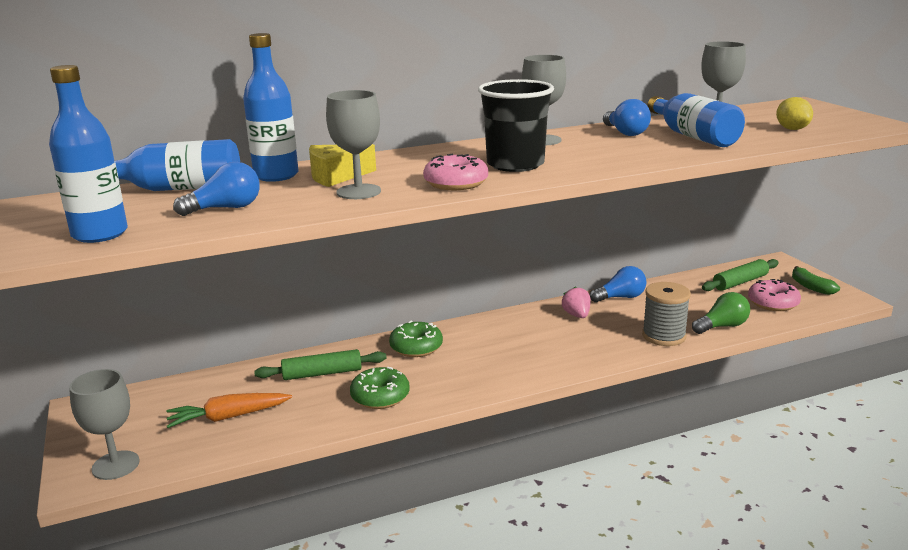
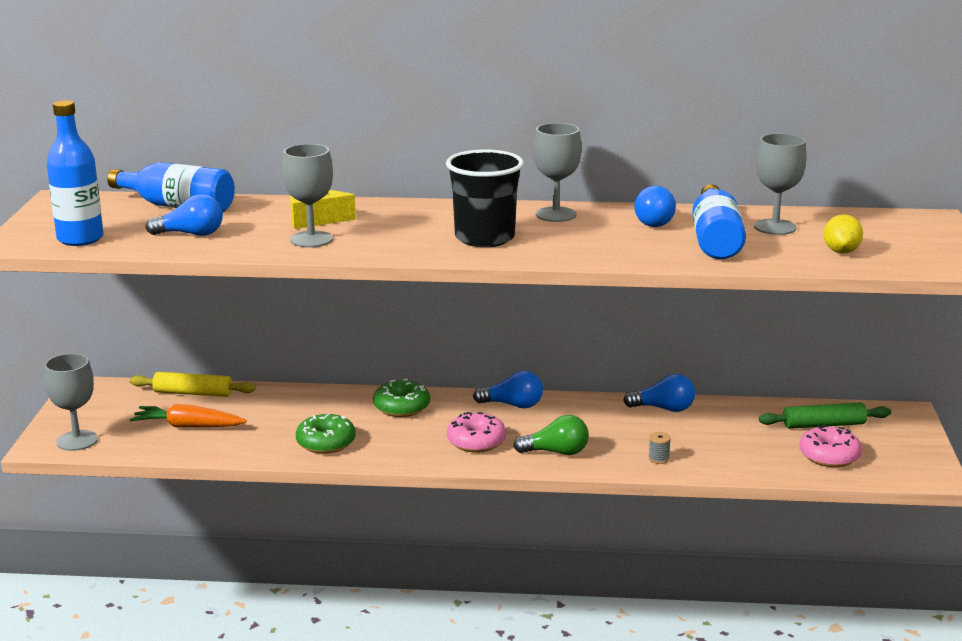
camera: 25 degrees right, 0 degrees up
blue bottle [243,33,299,182] -> none
green rolling pin [254,349,387,380] -> none
pink donut [423,154,488,190] -> pink donut moved to [447,412,506,453]
pink strawberry [562,286,590,318] -> none
grey spool [642,282,691,346] -> grey spool [648,432,671,464], size x0.43
green light bulb [692,292,750,334] -> green light bulb moved to [513,415,589,455]
green banana [792,266,840,295] -> none
none -> yellow rolling pin [130,372,256,397]
none -> blue light bulb [473,370,543,408]

